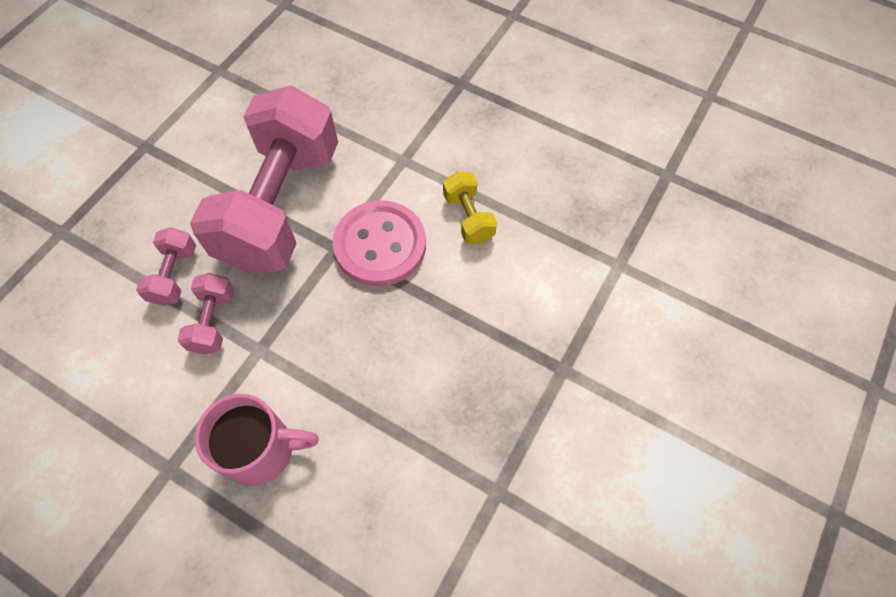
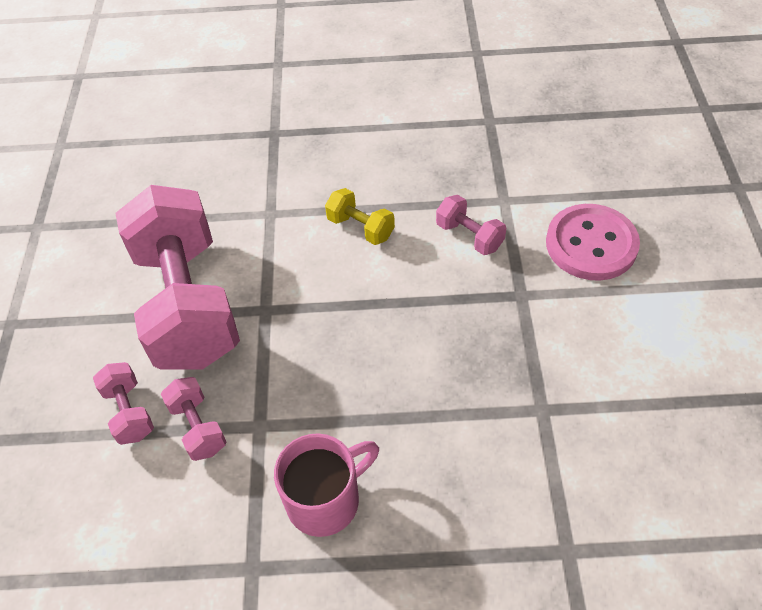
camera: 30 degrees left, 10 degrees down
pink button [333,201,426,286] -> pink button moved to [546,204,640,281]
none -> pink dumbbell [436,195,506,255]

